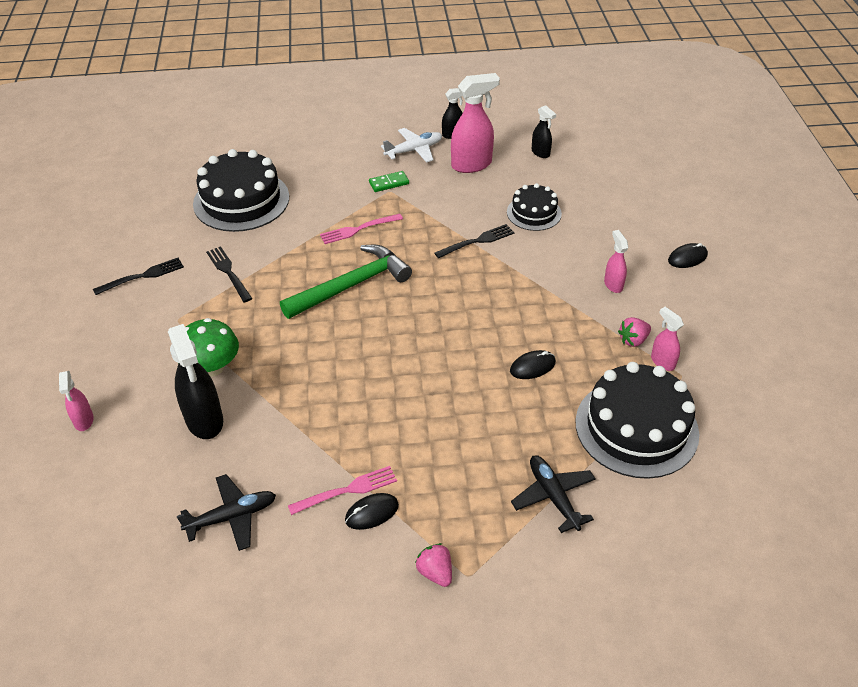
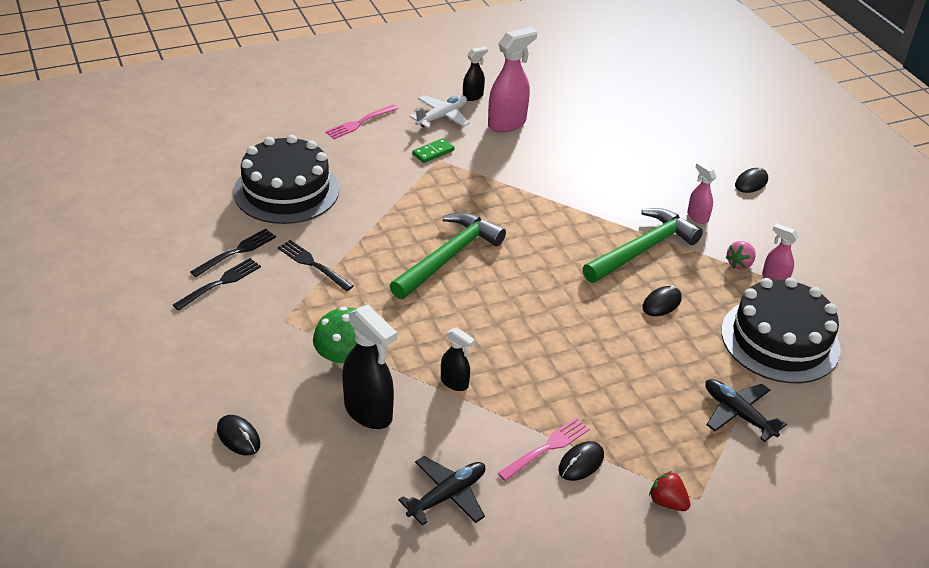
camera: 20 degrees left, 5 degrees down
pink spray bottle [59,371,94,431] -> black mouse [217,415,260,456]
pink fork [320,214,403,244] -> pink fork moved to [325,105,398,139]
pink strawberry [415,543,452,587] -> red strawberry [649,471,691,511]
black fork [434,224,514,258] -> black fork moved to [190,229,276,277]
black cake [507,183,562,231] -> none
black spray bottle [532,105,556,158] -> black spray bottle moved to [441,327,475,391]
none -> green hammer [582,208,703,283]

